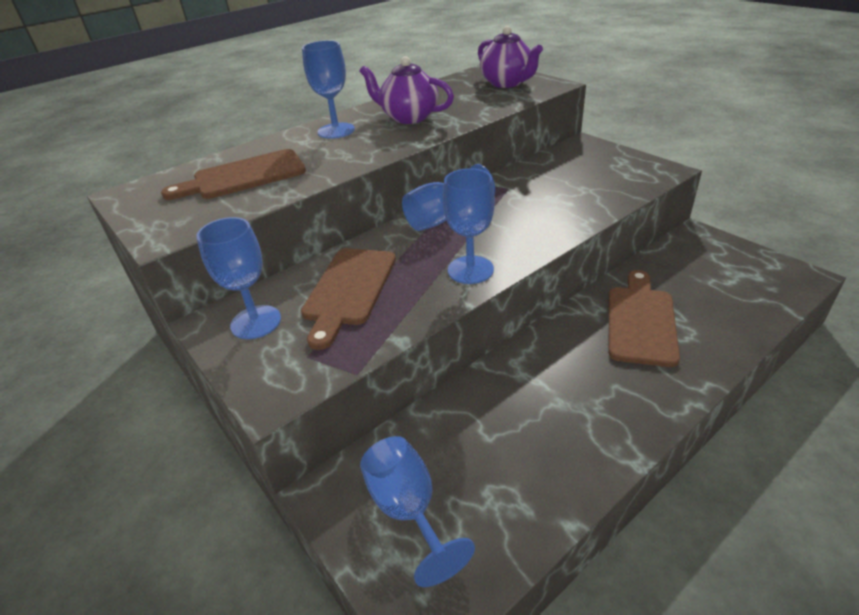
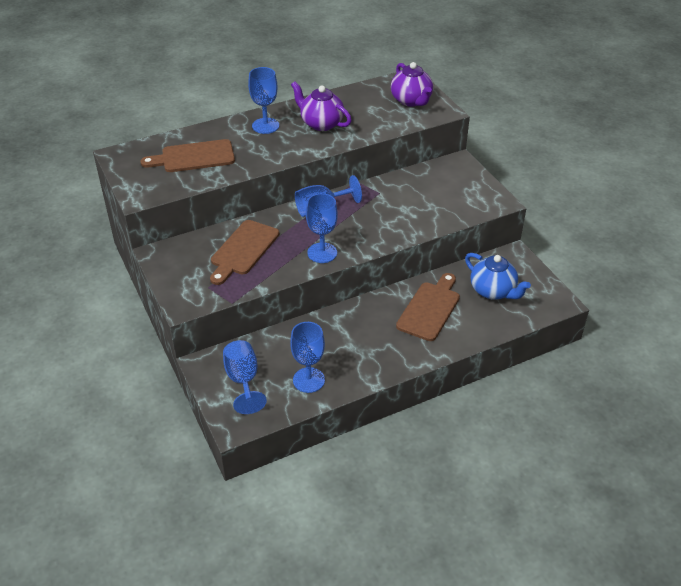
camera: 10 degrees right, 5 degrees up
blue goblet [196,217,281,339] -> blue goblet moved to [290,322,325,393]
none -> blue teapot [465,253,531,300]

